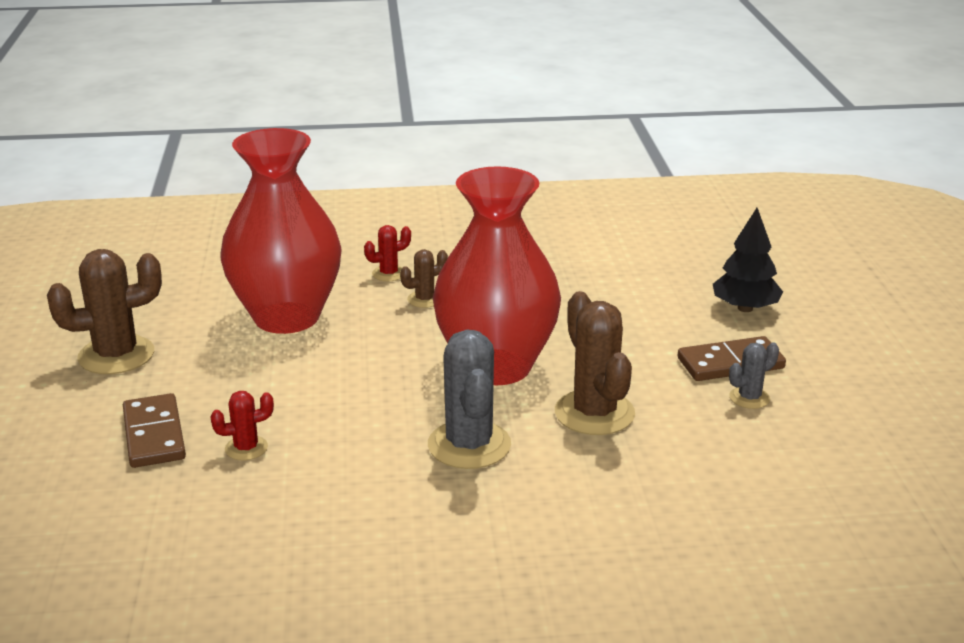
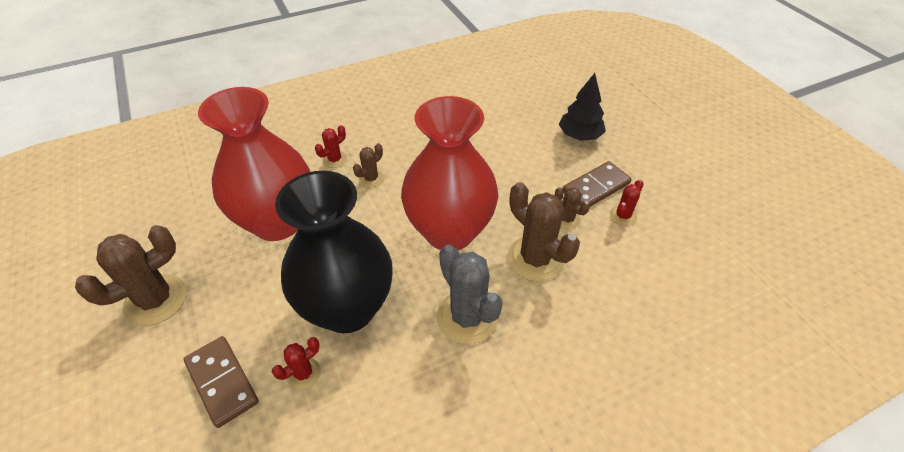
camera: 20 degrees left, 20 degrees up
grey cactus [729,342,779,409] -> red cactus [610,179,644,226]
none -> black vase [275,171,393,333]
none -> brown cactus [555,187,590,229]

